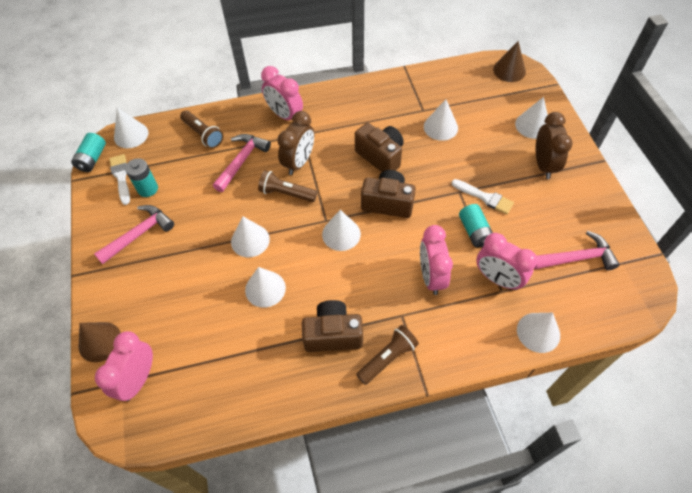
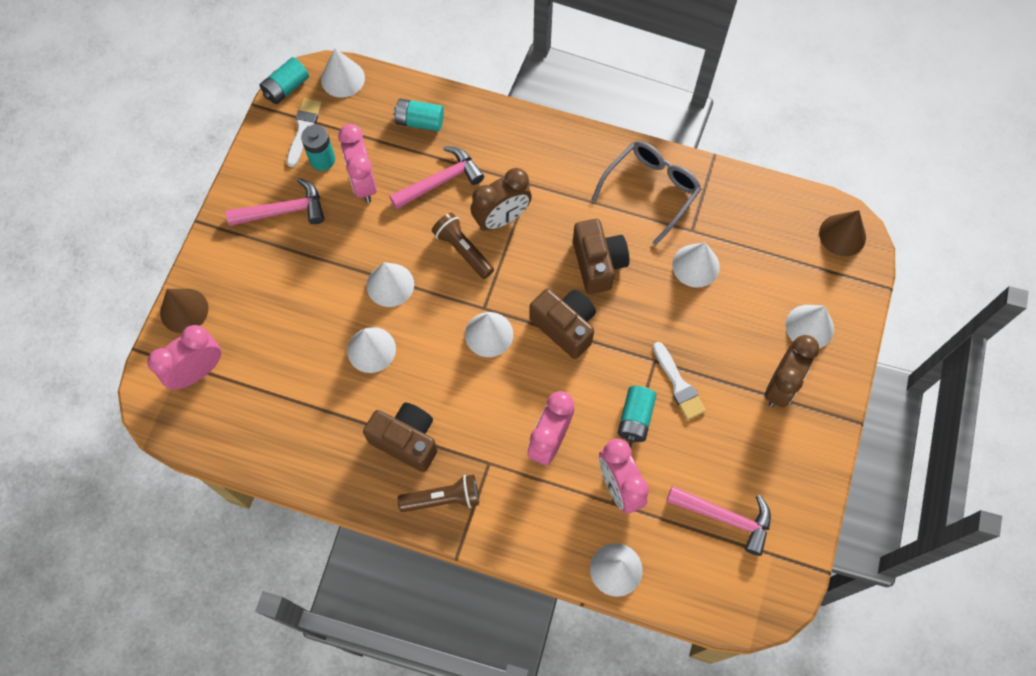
camera: 30 degrees right, 10 degrees up
brown flashlight [180,110,223,148] -> turquoise battery [393,99,444,131]
pink clock [261,66,303,120] -> pink clock moved to [338,124,377,203]
none -> grey glasses [592,141,701,245]

